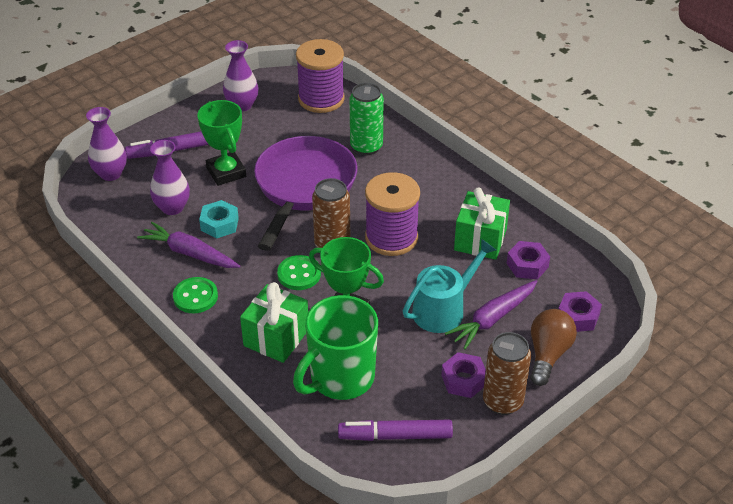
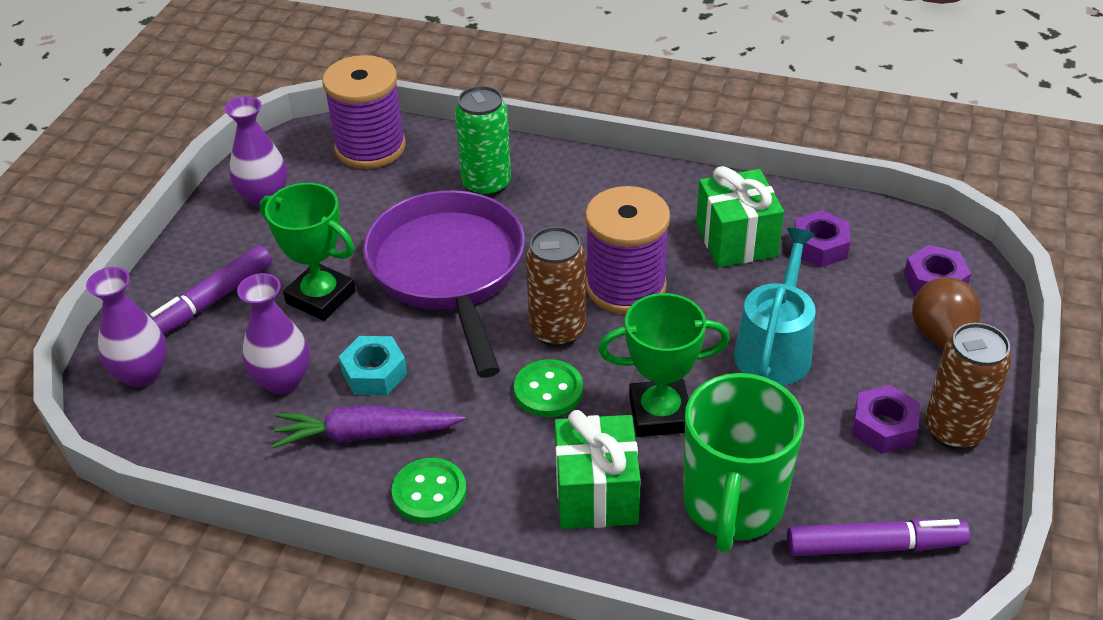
camera: 30 degrees left, 0 degrees up
purple marker [338,420,453,441] -> purple marker turned 150 degrees counterclockwise [787,519,970,556]
purple carrot [445,280,538,350] -> none

